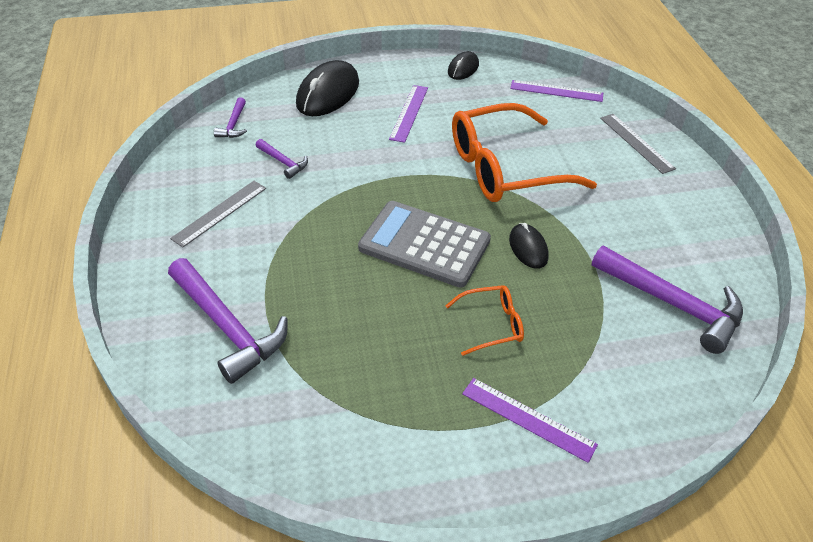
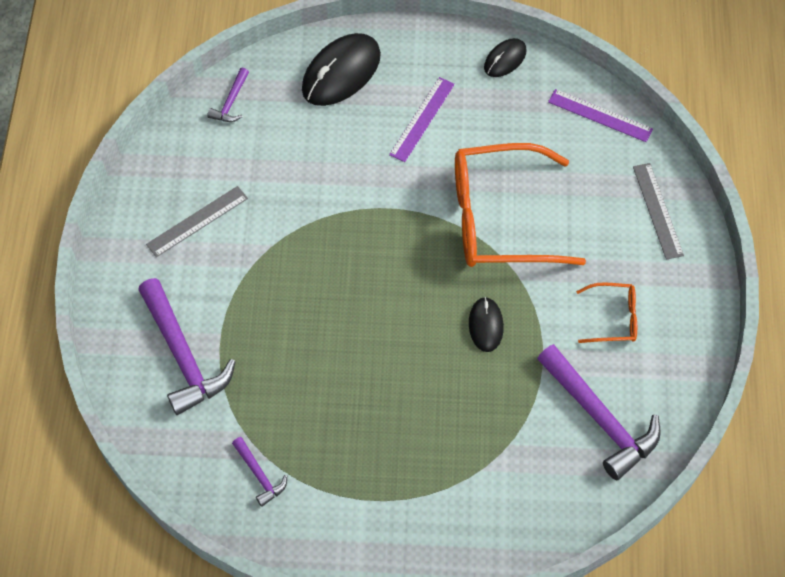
camera: 15 degrees right, 15 degrees up
purple hammer [255,139,308,179] -> purple hammer moved to [232,437,287,507]
grey calculator [358,201,491,288] -> none
orange glasses [445,285,524,356] -> orange glasses moved to [576,282,637,343]
purple ruler [462,378,598,463] -> none

